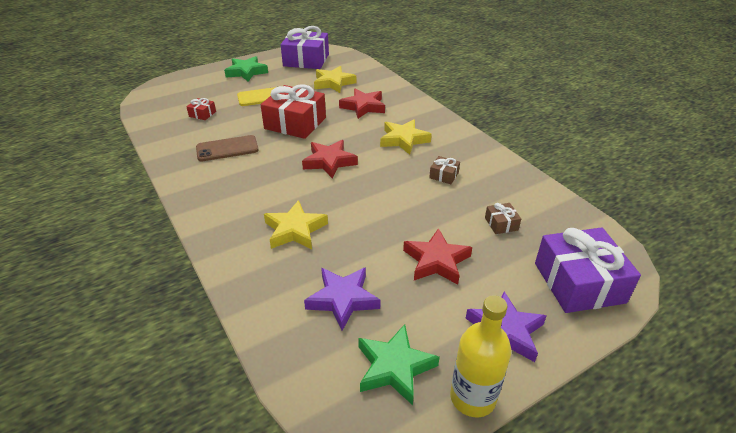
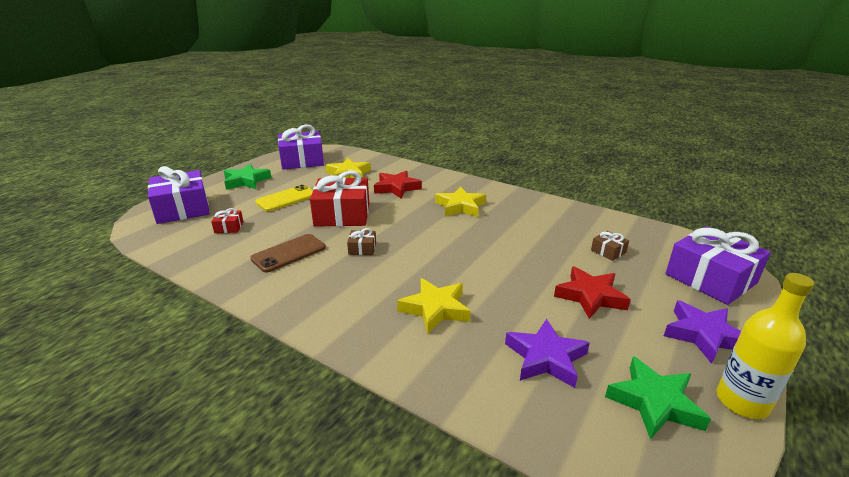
camera: 25 degrees left, 10 degrees down
red star [302,140,358,179] -> none
brown gift [429,156,460,184] -> brown gift moved to [347,228,376,255]
none -> purple gift [148,166,210,224]

